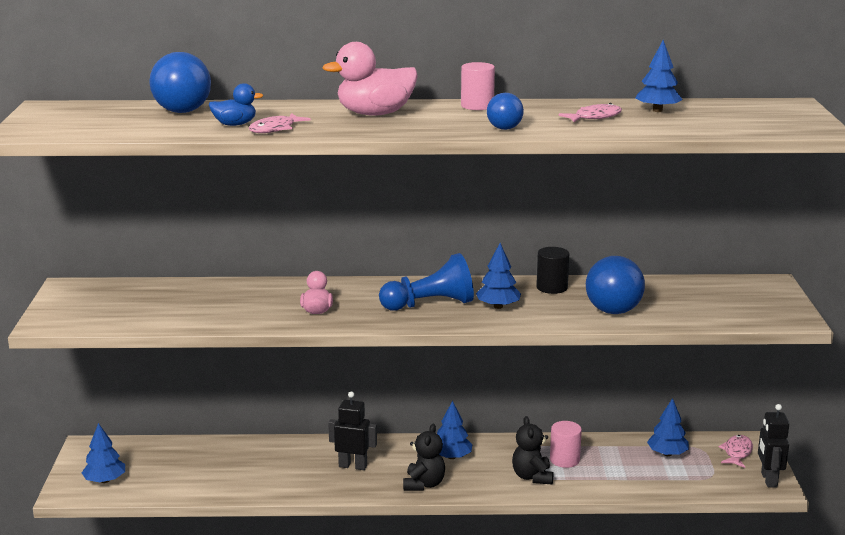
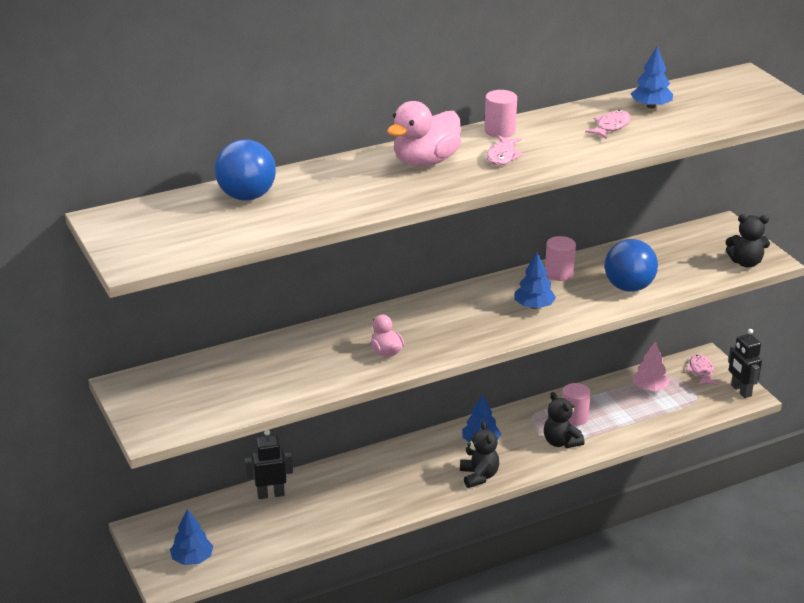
camera: 25 degrees left, 10 degrees up
blue duck [209,83,264,126] -> none
pink fish [249,113,311,133] -> pink fish moved to [486,135,523,166]
black robot [328,392,377,470] -> black robot moved to [245,430,293,499]
blue pawn [379,253,474,310] -> none
blue ball [487,93,524,130] -> none
black cylinder [536,247,569,294] -> pink cylinder [545,236,576,281]
blue tree [647,398,689,456] -> pink tree [633,342,670,391]
none -> black teddy bear [726,214,770,267]

